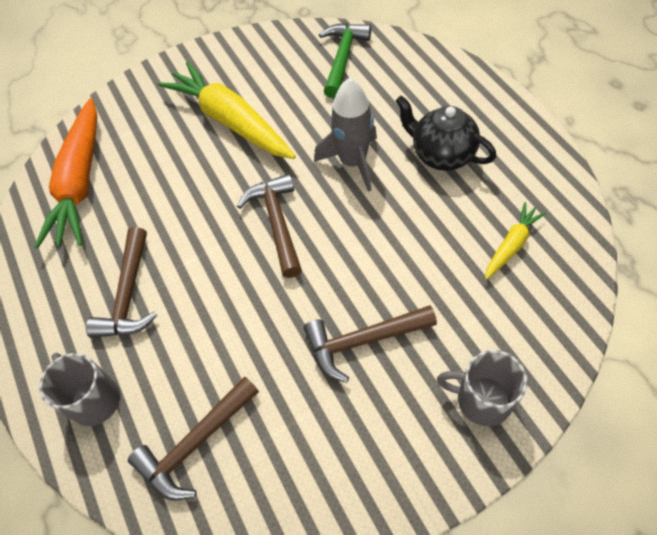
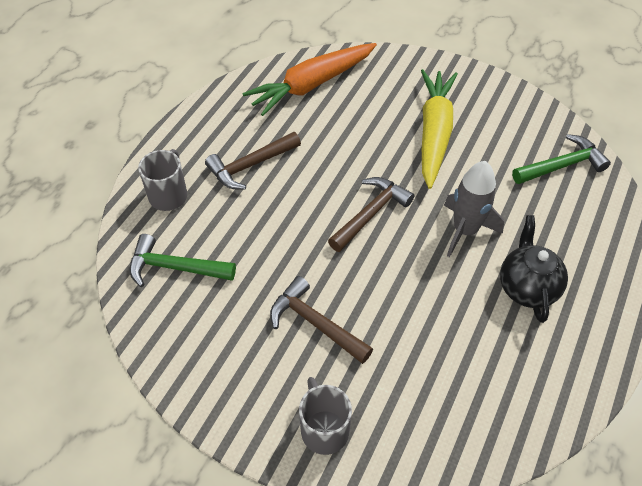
camera: 50 degrees right, 5 degrees down
brown hammer [128,376,259,501] -> green hammer [130,234,236,287]
yellow carrot [485,202,546,279] -> none

